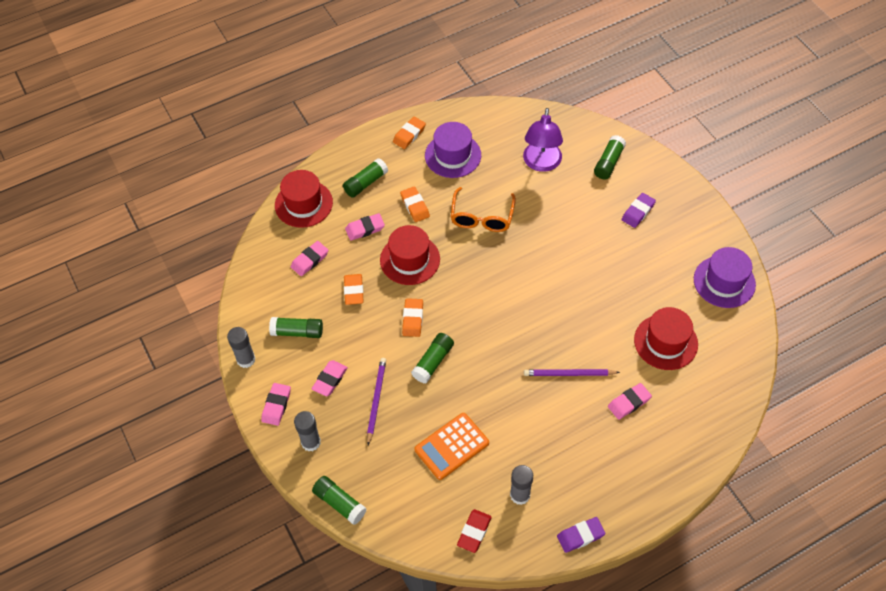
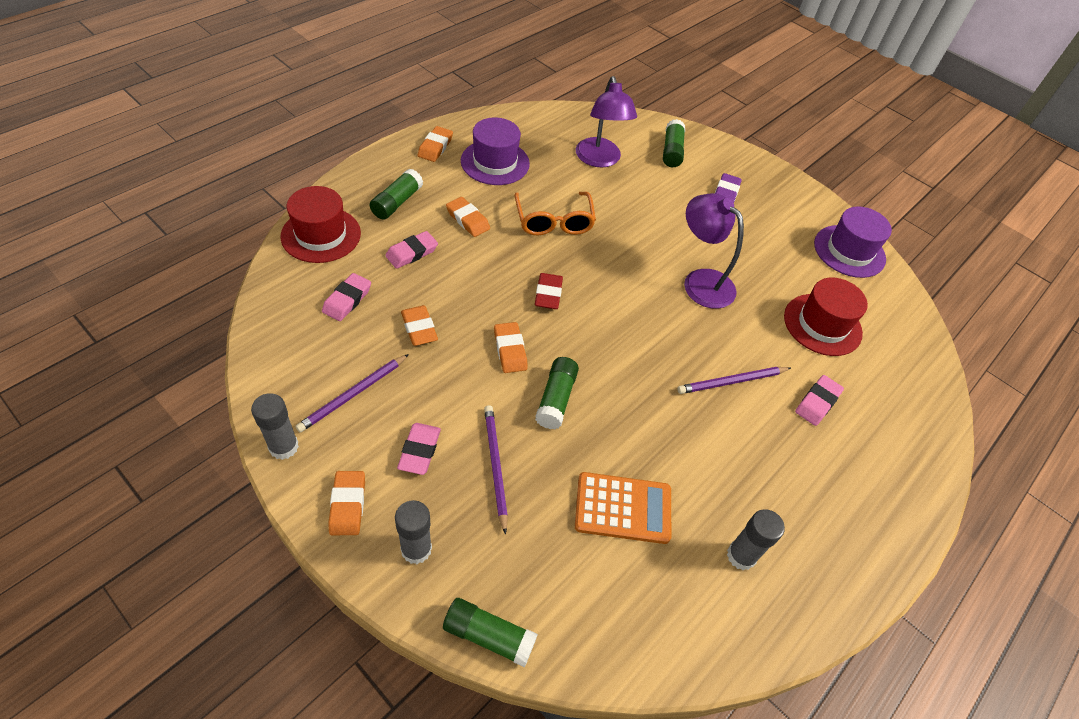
camera: 25 degrees left, 5 degrees down
pink eraser [261,383,291,426] -> orange eraser [328,471,365,535]
green glue stick [269,317,323,338] -> purple pencil [296,354,409,432]
red hat [380,225,440,285] -> none
orange calculator [414,413,489,480] -> orange calculator turned 120 degrees counterclockwise [575,472,671,544]
red eraser [457,509,492,553] -> red eraser moved to [535,273,563,309]
purple eraser [557,517,606,553] -> none
none -> purple lamp [684,193,744,309]

